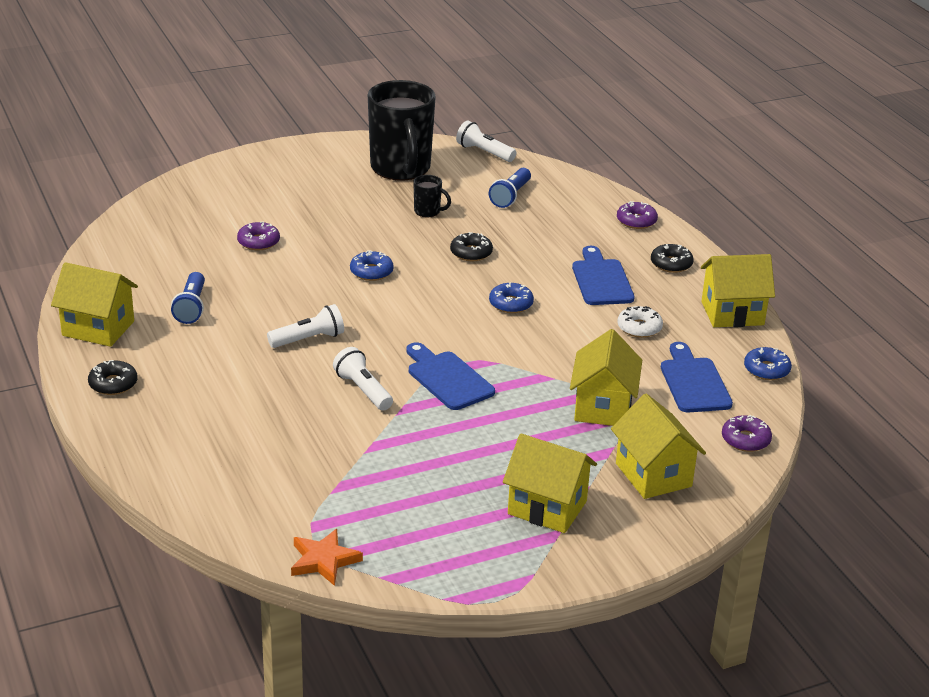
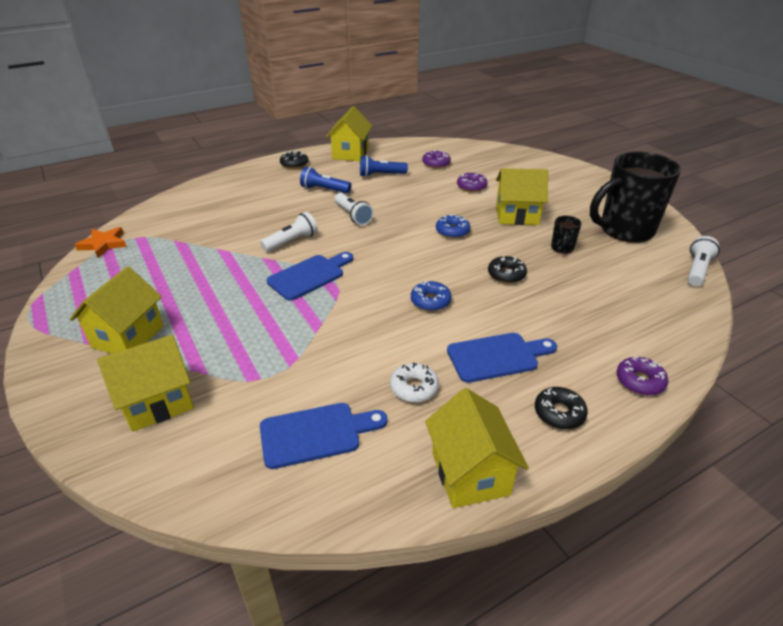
camera: 85 degrees right, 5 degrees up
blue flashlight [489,168,531,208] -> blue flashlight moved to [300,167,351,193]
yellow house [570,329,642,426] -> yellow house moved to [496,168,548,225]
purple donut [722,415,772,452] -> purple donut moved to [422,150,451,168]
blue donut [744,347,792,380] -> none

